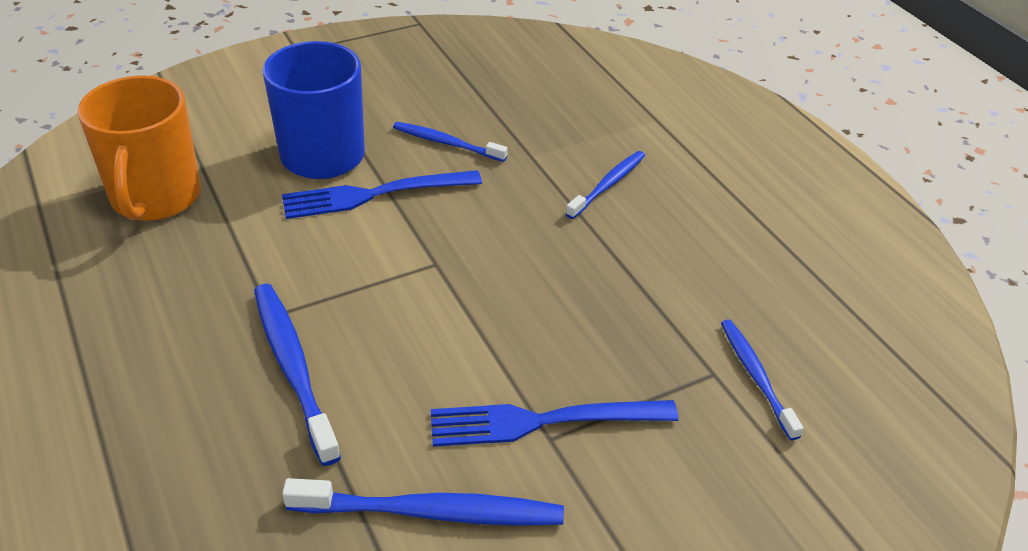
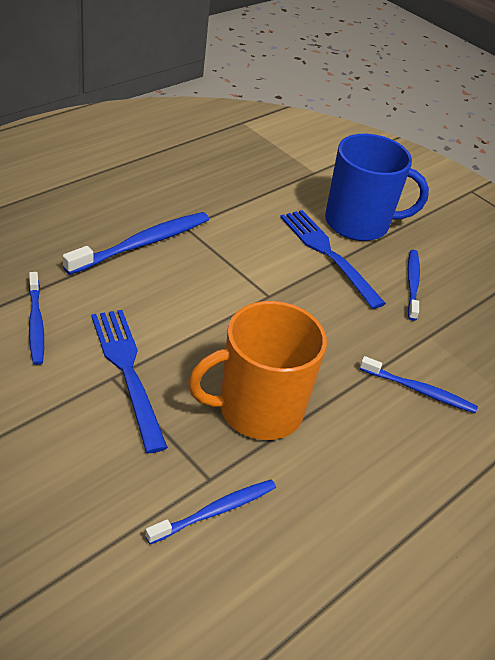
camera: 70 degrees right, 0 degrees up
orange mug [78,75,201,221] -> orange mug moved to [188,301,327,440]
blue toothbrush [282,478,564,526] -> blue toothbrush [29,272,44,365], size x0.64

